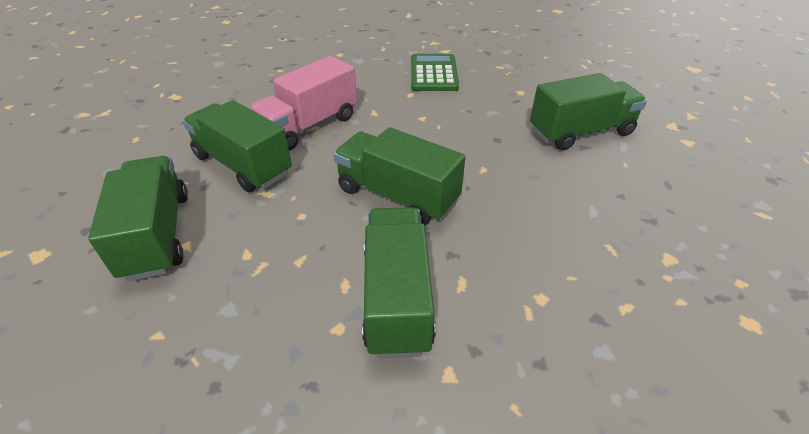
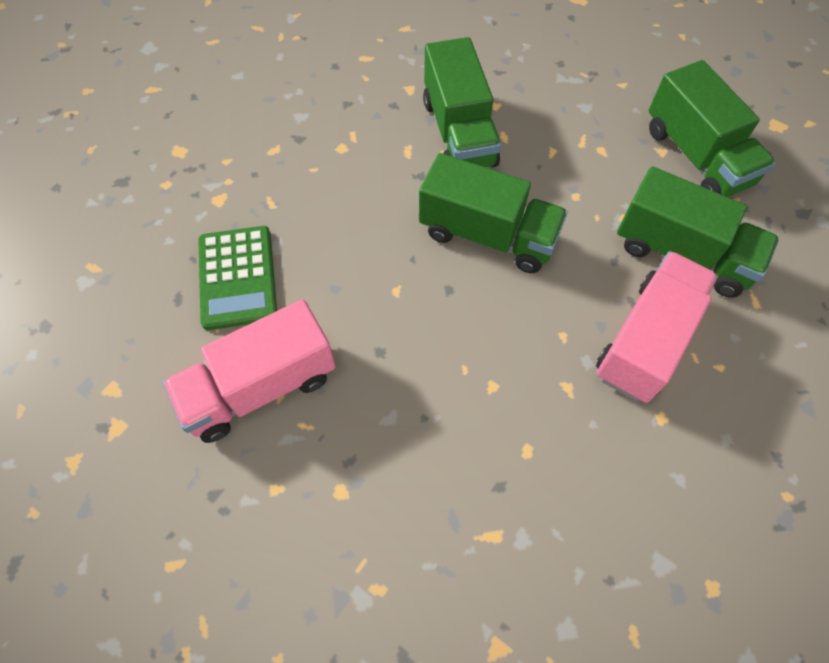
camera: 170 degrees right, 20 degrees up
green calculator [411,54,459,91] -> green calculator moved to [198,226,277,330]
green truck [530,73,647,150] -> pink truck [163,299,336,443]

